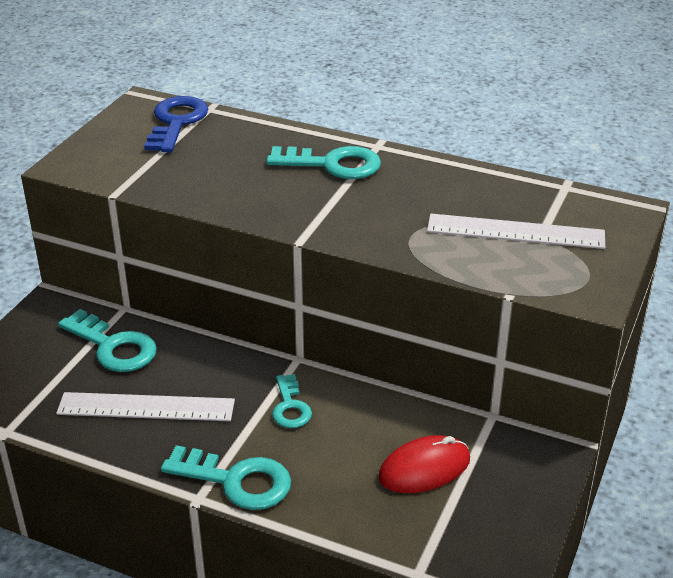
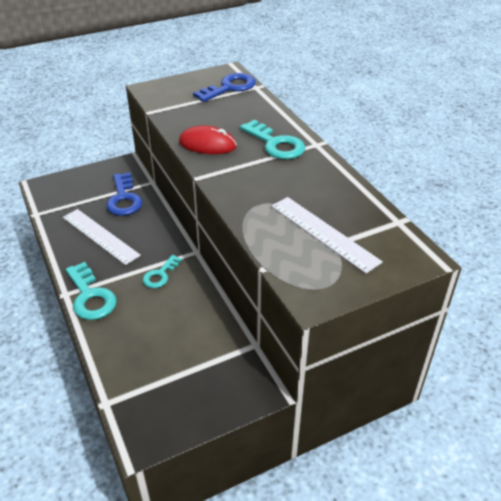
camera: 40 degrees right, 5 degrees up
turquoise key [58,309,157,372] -> blue key [106,173,142,216]
red mouse [378,435,470,493] -> red mouse moved to [179,125,237,154]

